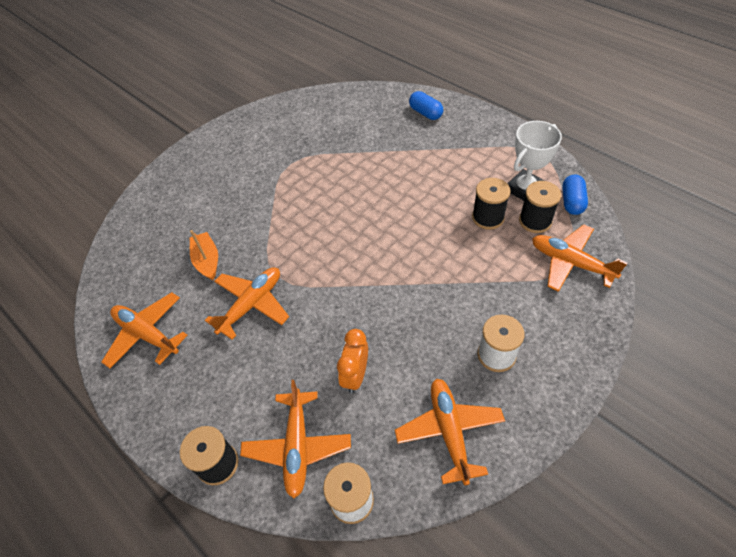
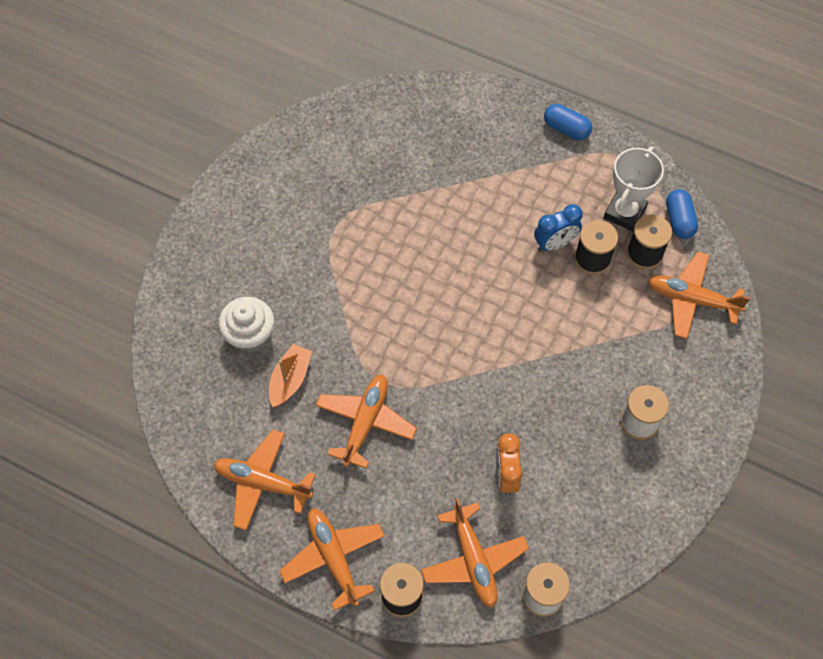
camera: 20 degrees left, 10 degrees up
orange boat [190,230,218,280] -> orange boat turned 60 degrees clockwise [269,344,312,407]
orange plane [395,379,505,485] -> orange plane moved to [280,508,385,611]
blue capsule [409,91,443,120] -> blue capsule moved to [544,104,592,140]
none -> white cupcake [219,297,274,352]
none -> blue clock [534,204,583,252]

